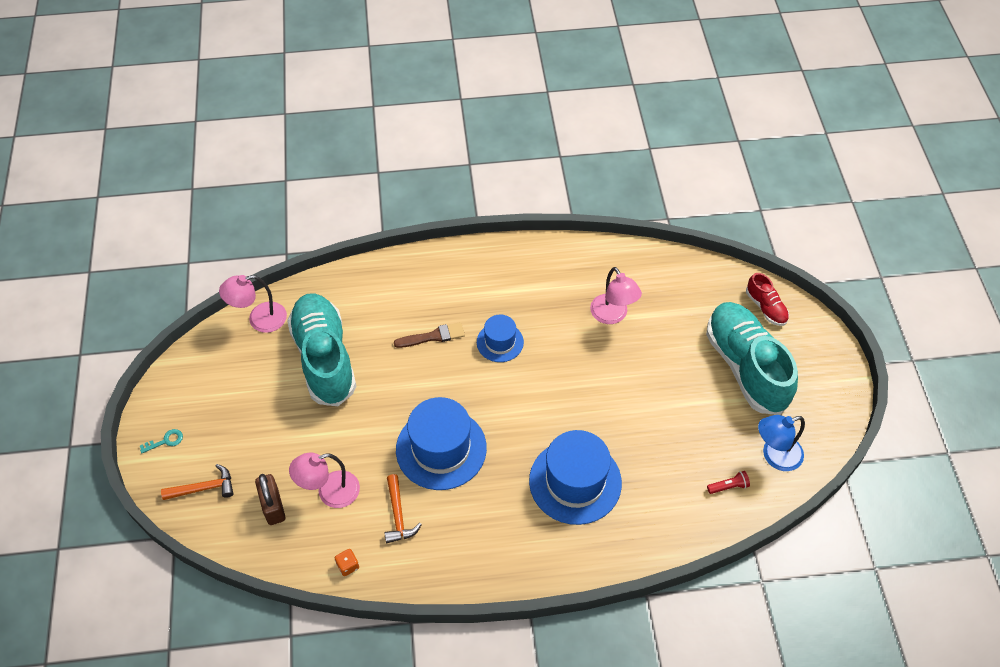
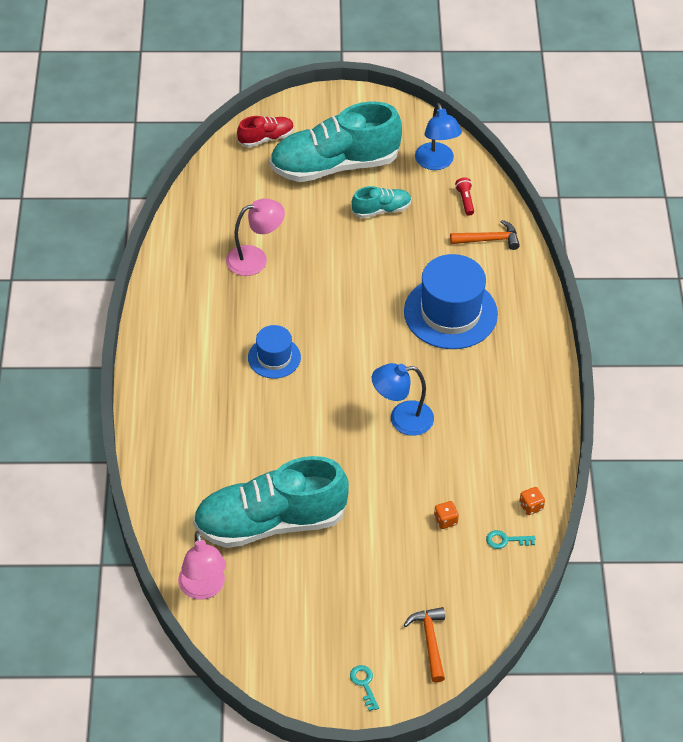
camera: 85 degrees left, 5 degrees down
brown padlock [255,474,285,525] -> none
pink lamp [289,453,360,508] -> orange dice [434,501,459,529]
orange hammer [385,474,422,543] -> orange hammer moved to [450,220,520,250]
brown brush [394,322,465,348] -> none
blue hat [396,397,487,490] -> blue lamp [372,363,434,436]
none -> turquoise shoe [352,186,412,218]
none -> turquoise key [486,530,535,549]

